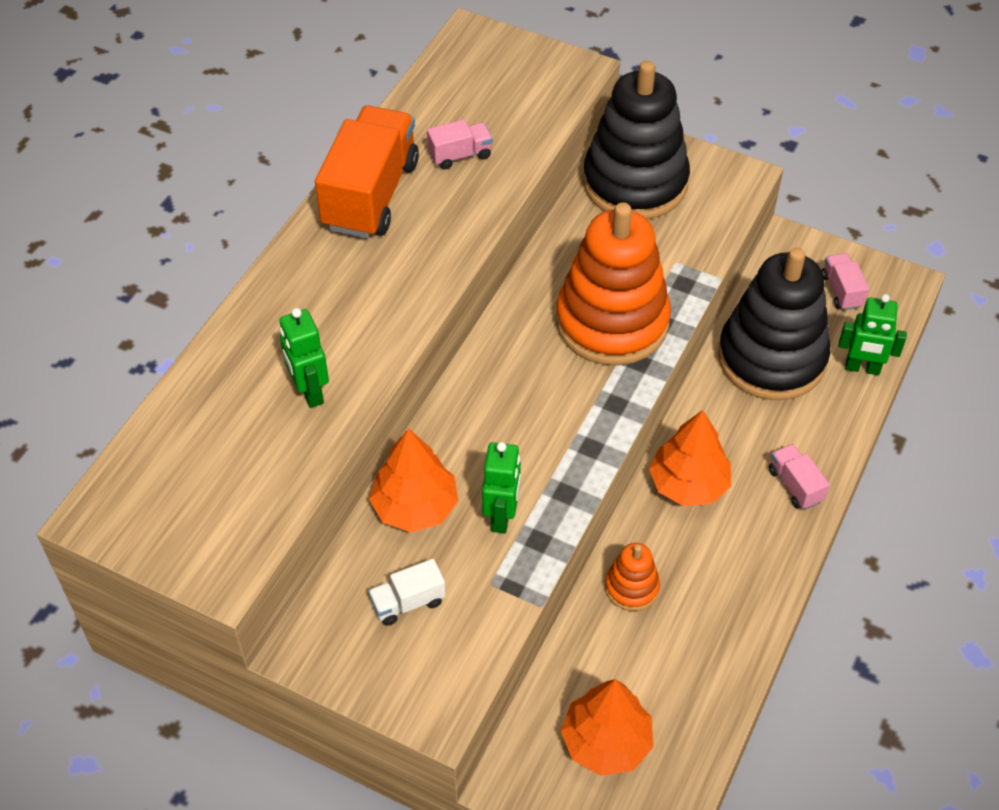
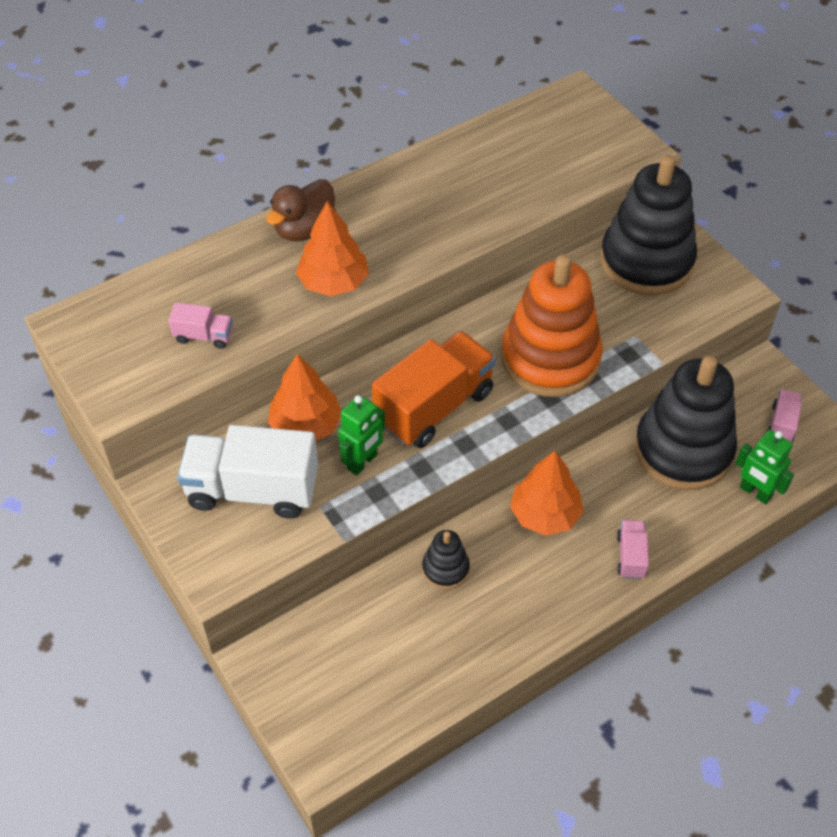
camera: 30 degrees right, 0 degrees up
green robot [280,308,329,408] -> none
orange truck [315,106,419,238] -> orange truck moved to [372,331,496,448]
white truck [368,559,446,626] -> white truck [177,425,318,518], size x2.17
pink truck [427,120,493,170] -> pink truck moved to [168,302,233,349]
orange tree [561,679,653,776] -> orange tree moved to [296,201,369,296]
orange stacking toy [605,543,660,611] -> black stacking toy [422,530,470,589]
none -> brown duck [266,179,336,241]

